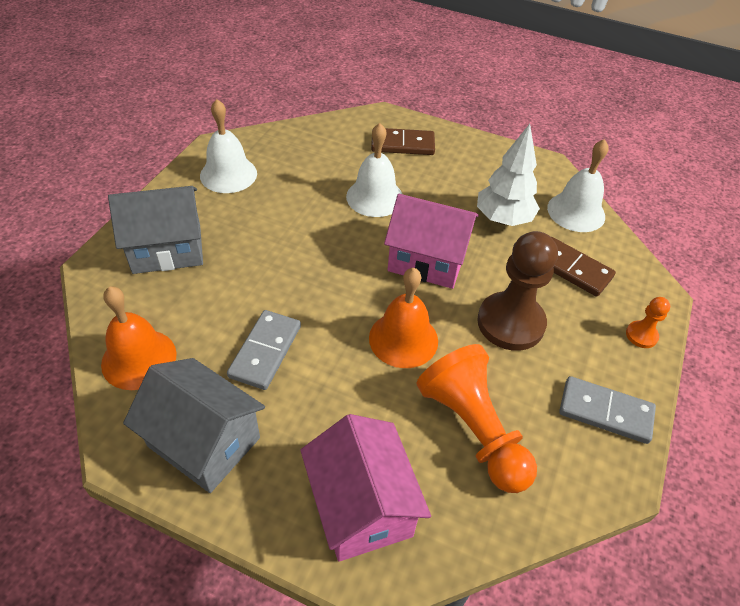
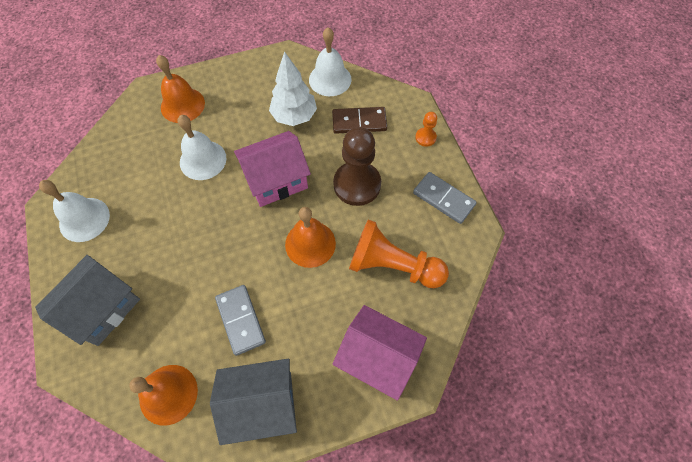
camera: 40 degrees left, 15 degrees up
brown domino [371,128,435,155] -> orange bell [156,55,205,123]
grey domino [559,376,656,444] -> grey domino turned 60 degrees clockwise [413,172,477,224]

